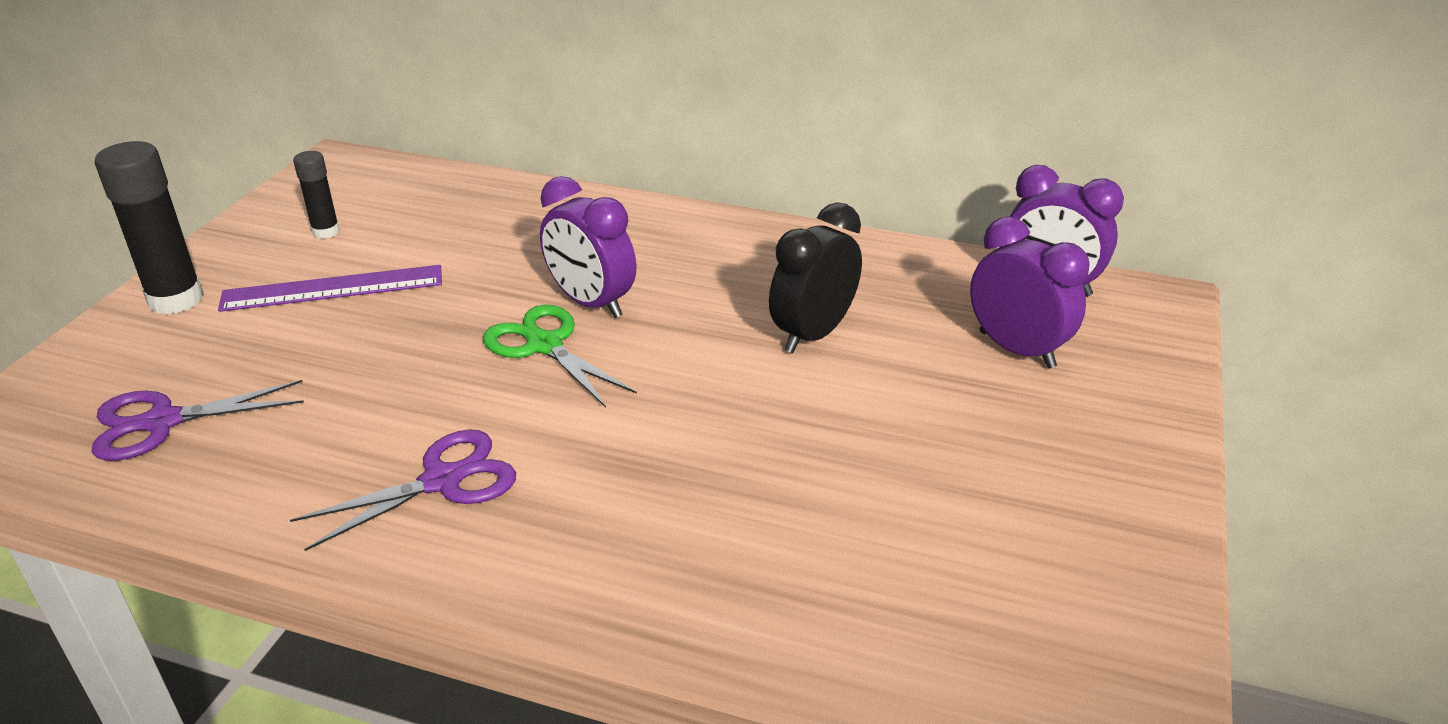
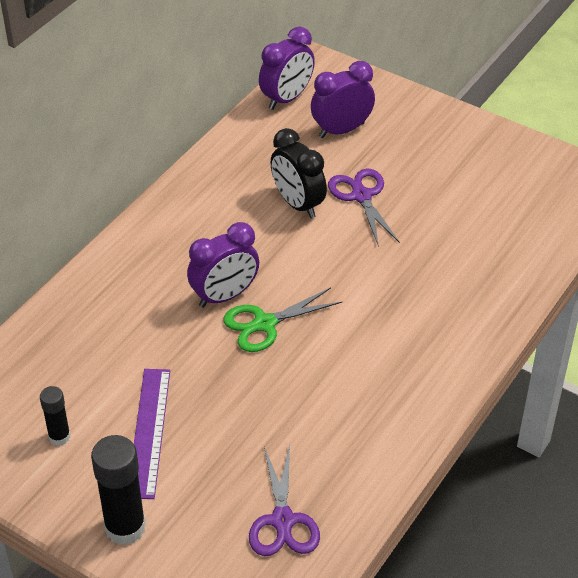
camera: 75 degrees left, 10 degrees up
purple scissors [290,429,516,551] -> purple scissors moved to [328,168,400,247]

